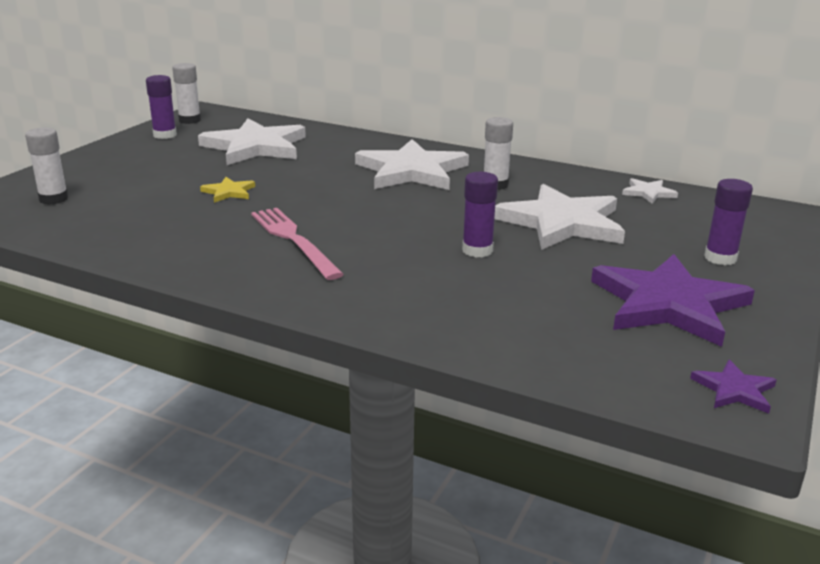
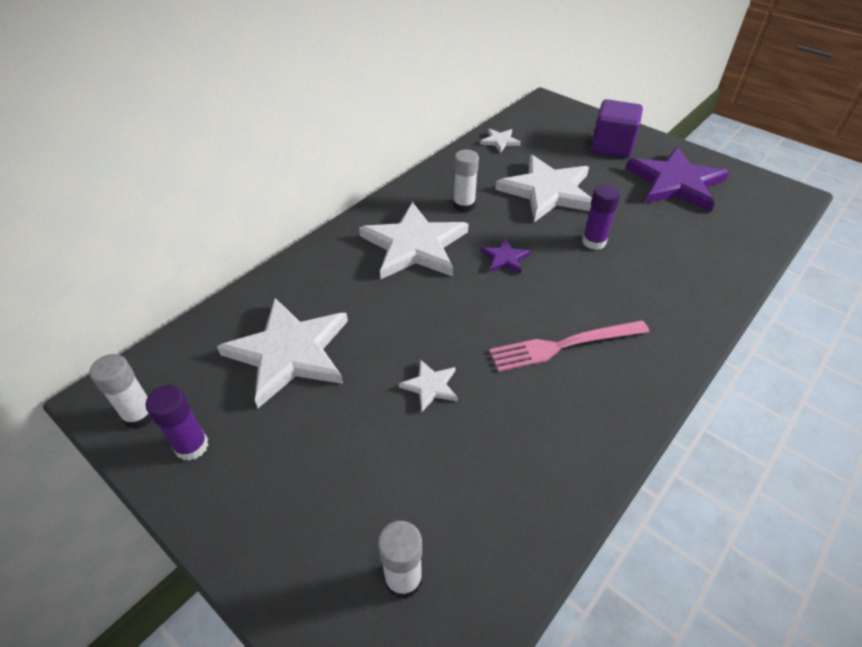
camera: 75 degrees left, 20 degrees up
yellow star [200,177,255,203] -> white star [399,359,458,412]
purple star [690,359,777,414] -> purple star moved to [481,238,531,274]
purple glue stick [704,179,753,265] -> purple cube [591,99,643,158]

